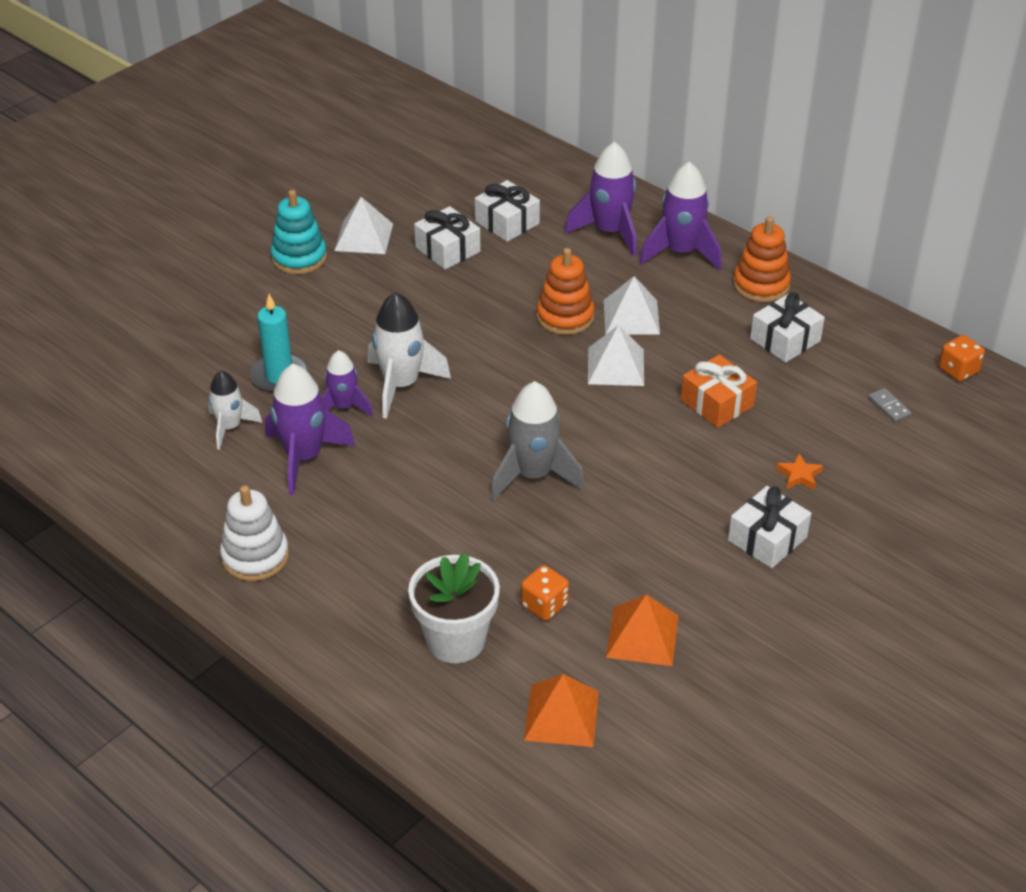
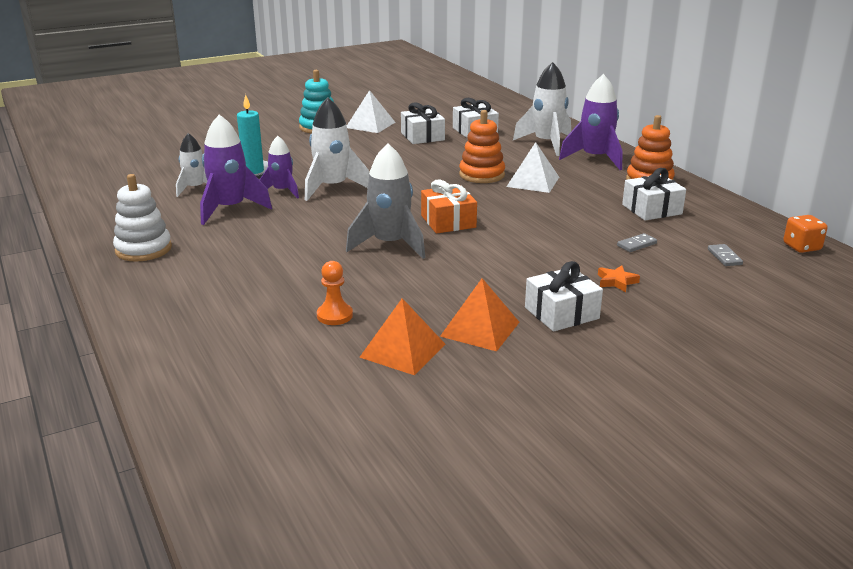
camera: 20 degrees right, 15 degrees down
white flower pot [408,552,500,663] -> none
orange dice [521,565,569,621] -> orange pawn [317,261,353,325]
orange pyramid [524,674,599,747] -> orange pyramid moved to [440,278,519,352]
purple rocket [565,142,637,257] -> white rocket [513,62,571,156]
white pyramid [588,325,644,386] -> none
orange gift [681,355,757,428] -> orange gift moved to [421,180,477,234]
none -> grey domino [617,233,657,252]

